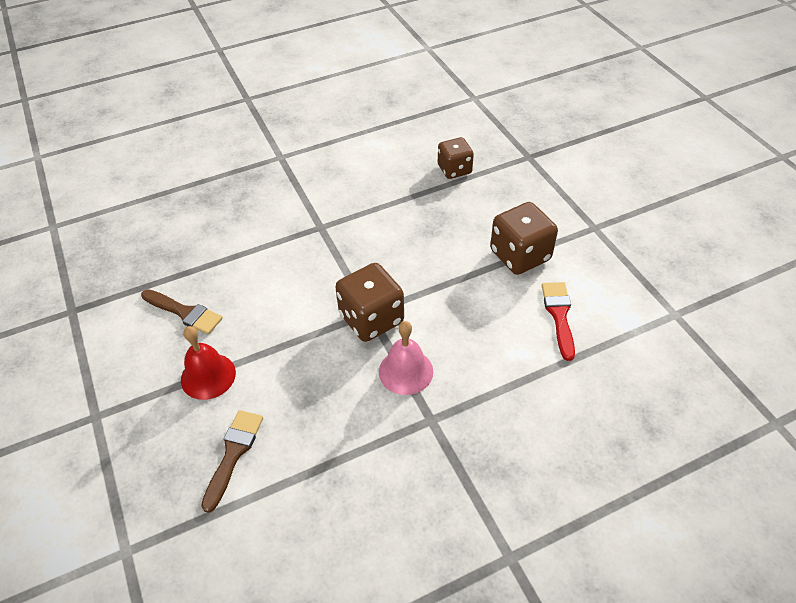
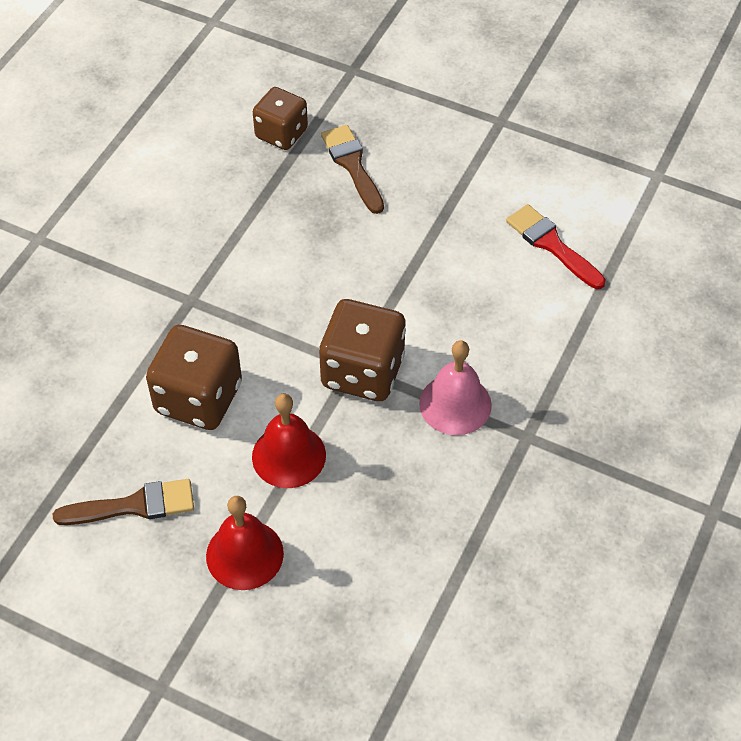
camera: 40 degrees left, 5 degrees up
brown brush [201,410,263,513] -> brown brush moved to [321,125,384,214]
brown dice [490,202,558,275] -> brown dice moved to [146,325,242,430]
none -> red bell [252,393,326,488]

